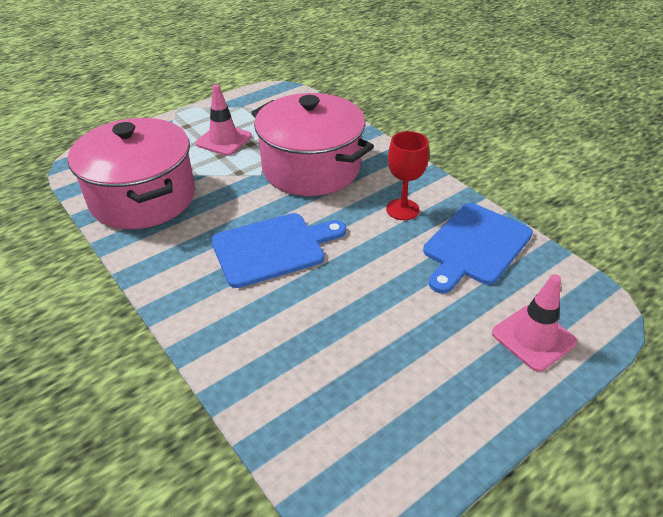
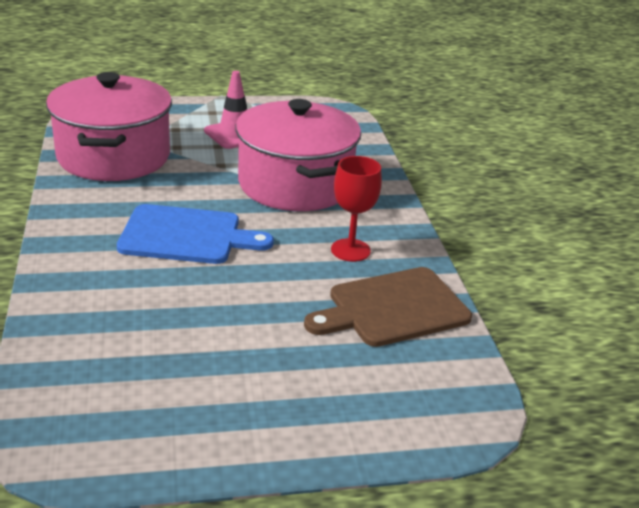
camera: 25 degrees right, 10 degrees down
blue cutting board [423,203,533,293] -> brown cutting board [304,267,472,347]
pink traffic cone [492,274,577,372] -> none

